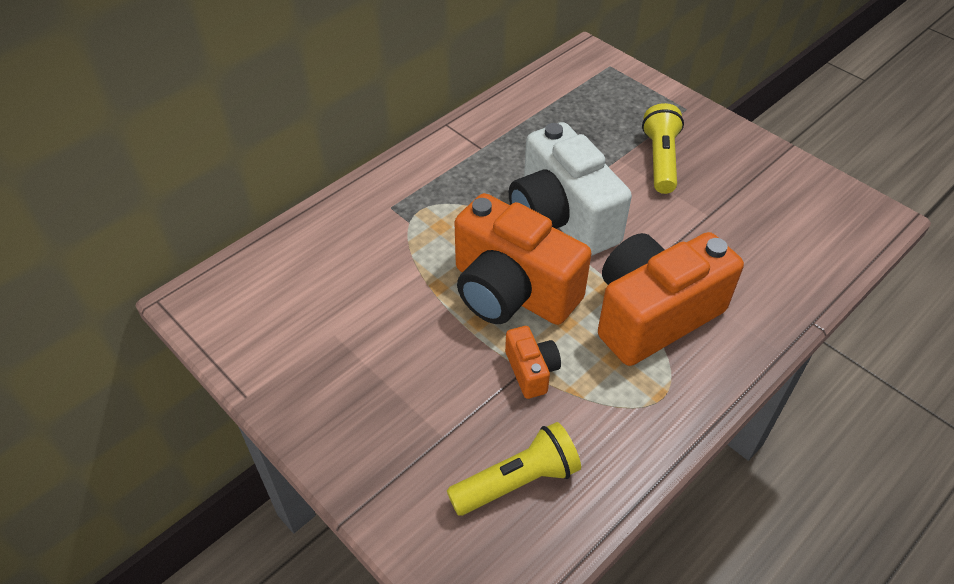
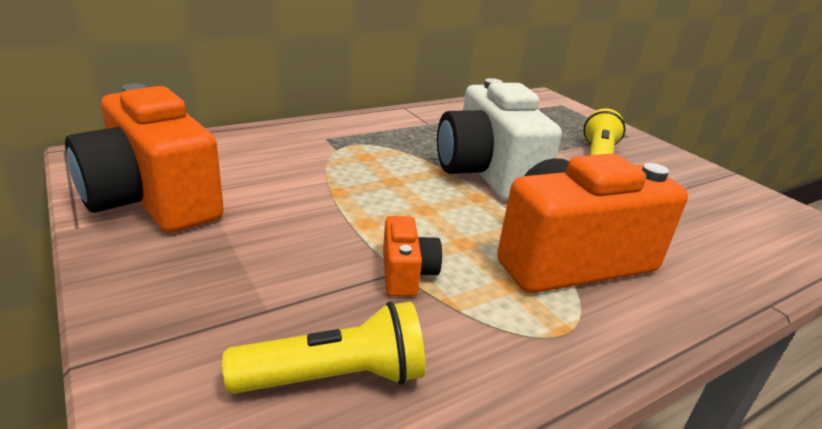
camera: 10 degrees right, 20 degrees down
orange camera [454,193,592,325] -> orange camera moved to [65,83,224,233]

